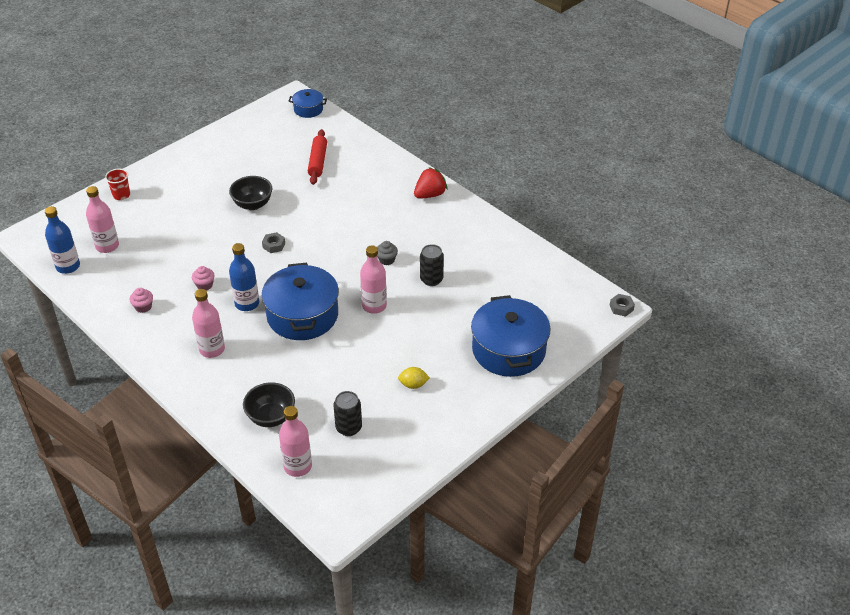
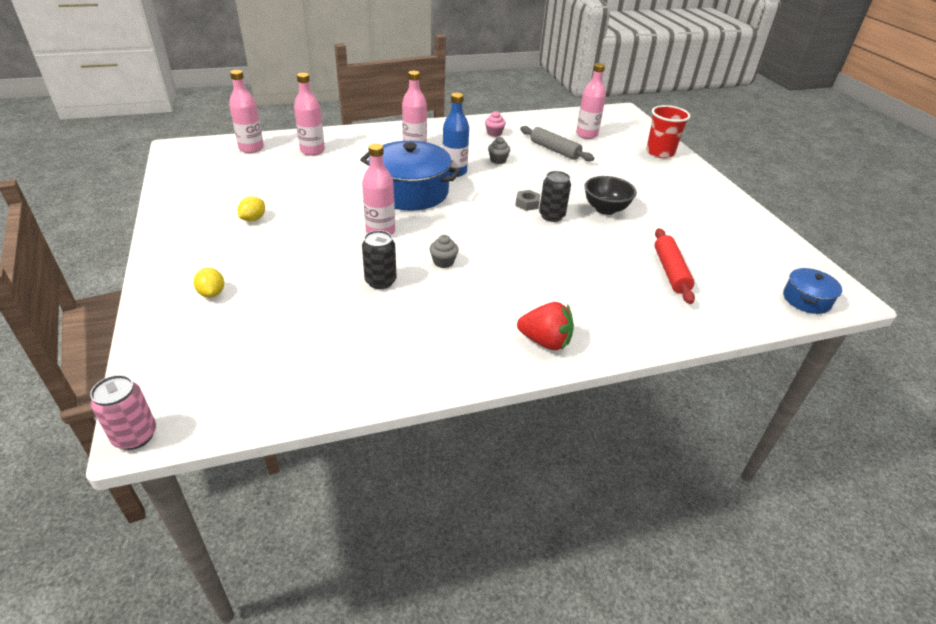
camera: 115 degrees right, 5 degrees down
blue bottle [45,206,80,274] -> none
red cup [105,169,130,200] -> red cup [646,105,690,158], size x1.59
pink cupcake [192,266,215,290] -> grey cupcake [488,137,510,164]
black bowl [243,382,295,427] -> pink bottle [294,73,325,156]
red rolling pin [308,129,327,185] -> red rolling pin turned 60 degrees clockwise [655,228,695,304]
black can [334,391,362,436] -> black can moved to [539,171,571,222]
red strawberry [414,167,448,199] -> red strawberry turned 60 degrees counterclockwise [517,302,574,350]
blue pot [471,295,551,377] -> yellow lemon [194,268,224,298]
grey nut [610,294,635,317] -> pink can [90,375,156,450]
none -> grey rolling pin [520,126,594,161]

